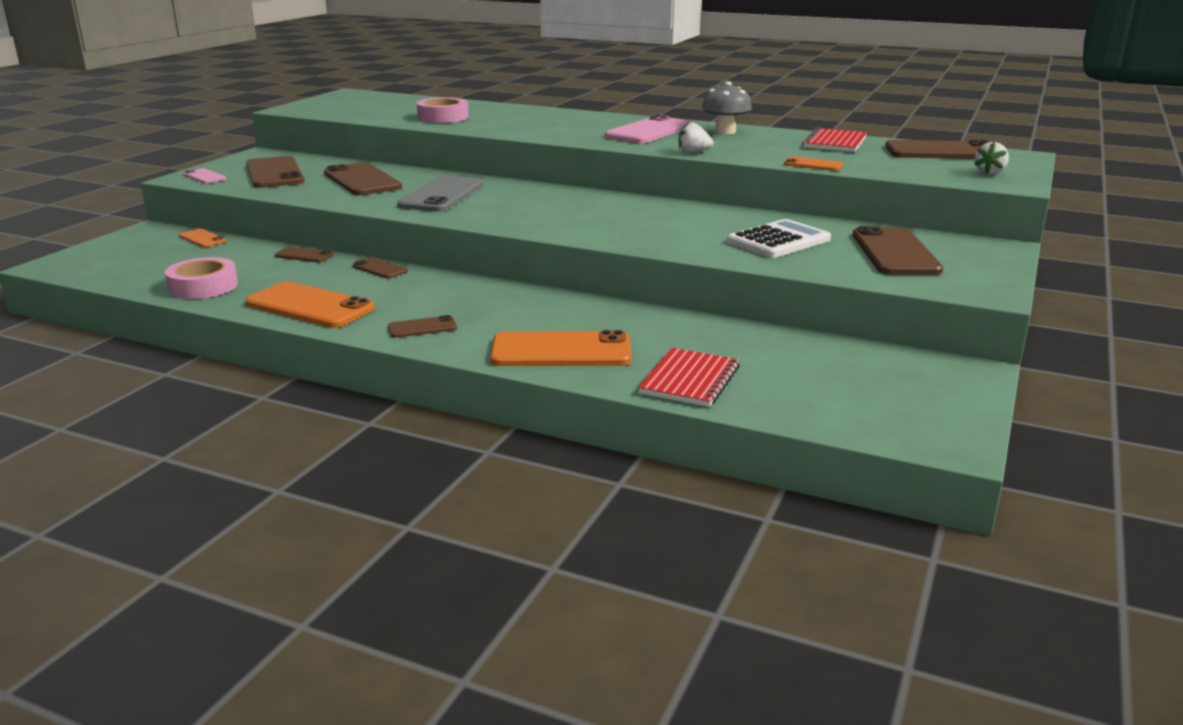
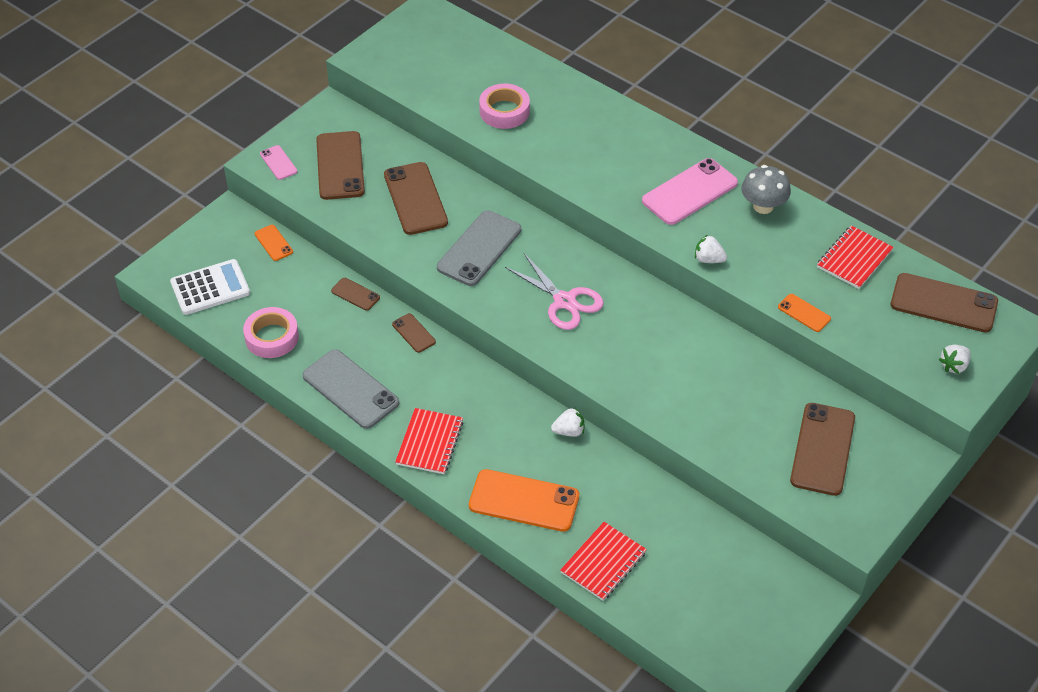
camera: 15 degrees right, 25 degrees up
orange phone [245,281,375,328] -> grey phone [303,350,399,429]
brown phone [388,315,457,338] -> red notebook [395,408,464,474]
white calculator [727,219,831,258] -> white calculator moved to [170,259,250,315]
none -> pink scissors [505,253,604,330]
none -> white strawberry [551,408,584,437]

